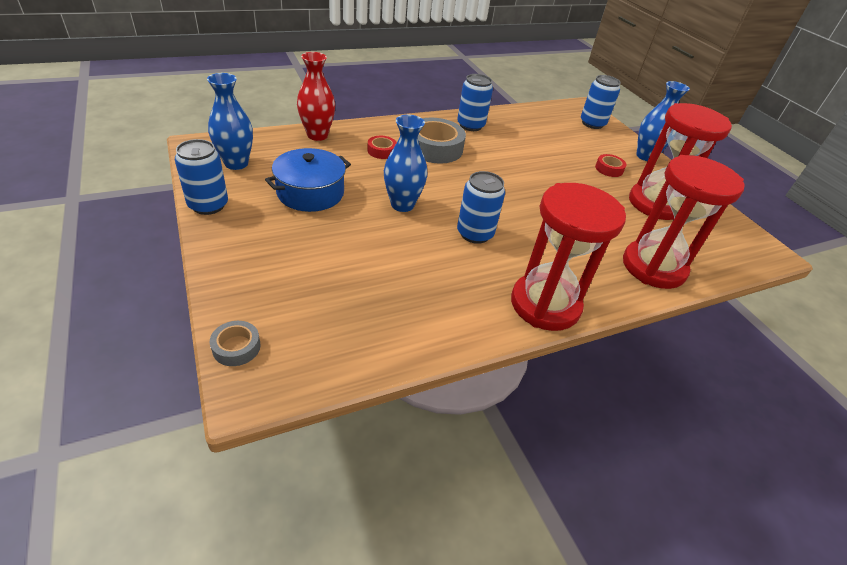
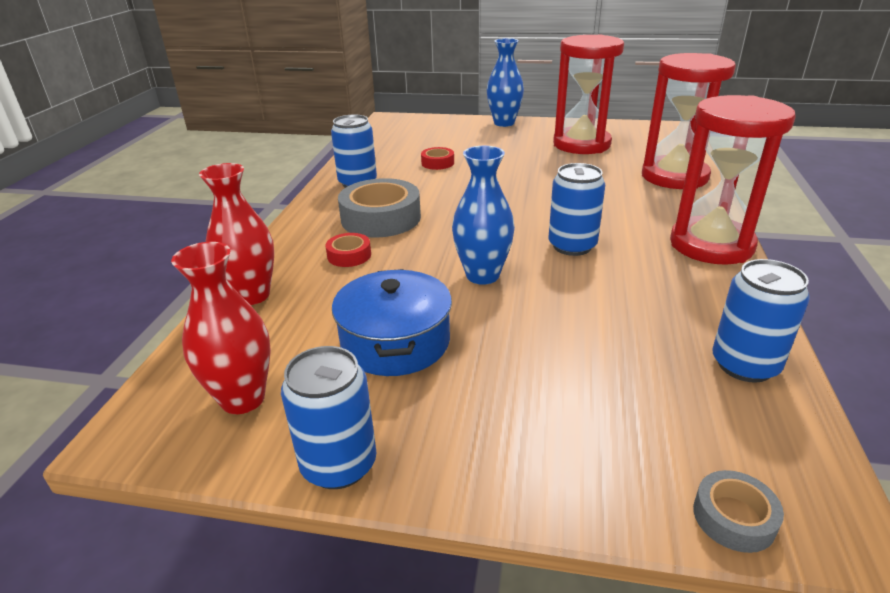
camera: 50 degrees left, 10 degrees down
blue vase [207,73,253,170] -> red vase [171,242,271,414]
blue can [581,75,621,129] -> blue can moved to [712,259,810,383]
red tape [595,154,627,177] -> red tape moved to [421,147,454,170]

